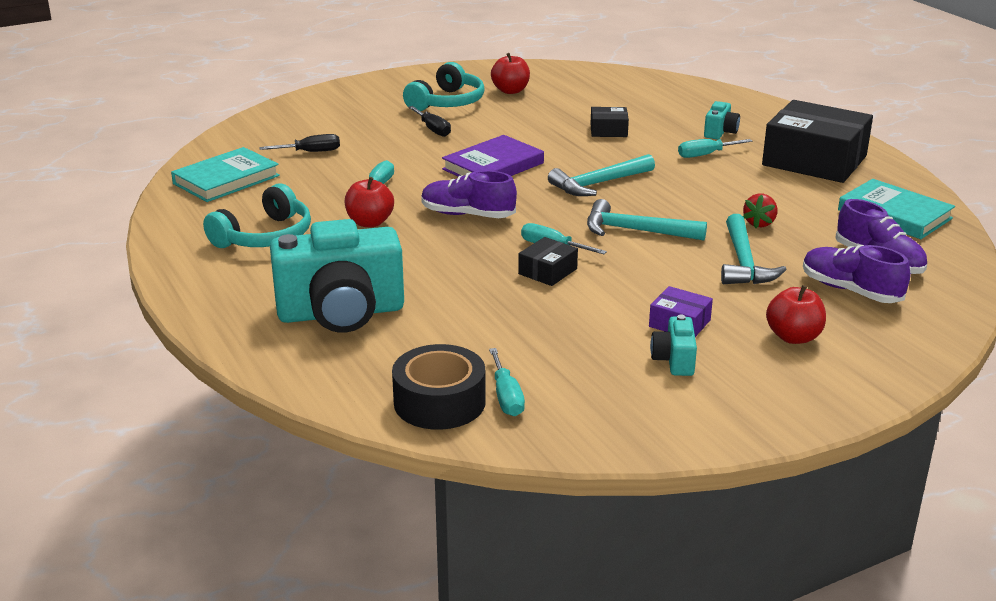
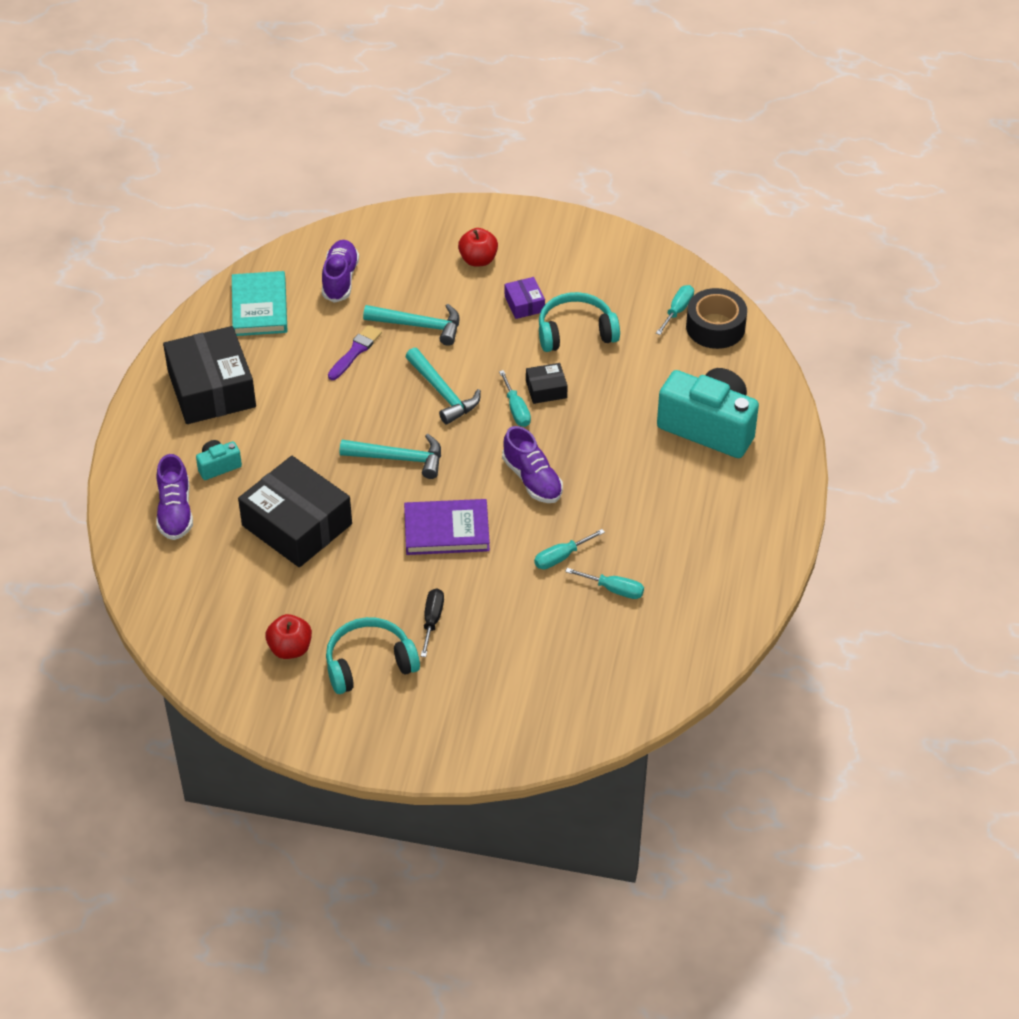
camera: 140 degrees left, 20 degrees up
turquoise book [171,147,280,202] -> none
turquoise headphones [203,183,311,248] -> turquoise headphones moved to [539,292,620,352]
black screwdriver [259,134,340,152] -> none
red apple [345,177,394,227] -> none
black box [590,107,629,137] -> black box [238,456,352,567], size x2.22
turquoise camera [650,315,697,376] -> none
turquoise screwdriver [678,139,752,158] -> turquoise screwdriver moved to [565,568,644,599]
turquoise hammer [721,214,787,284] -> turquoise hammer turned 60 degrees clockwise [363,304,459,346]
red strawberry [743,193,778,228] -> purple brush [328,325,382,380]
purple shoe [803,245,910,303] -> purple shoe moved to [156,454,193,540]

